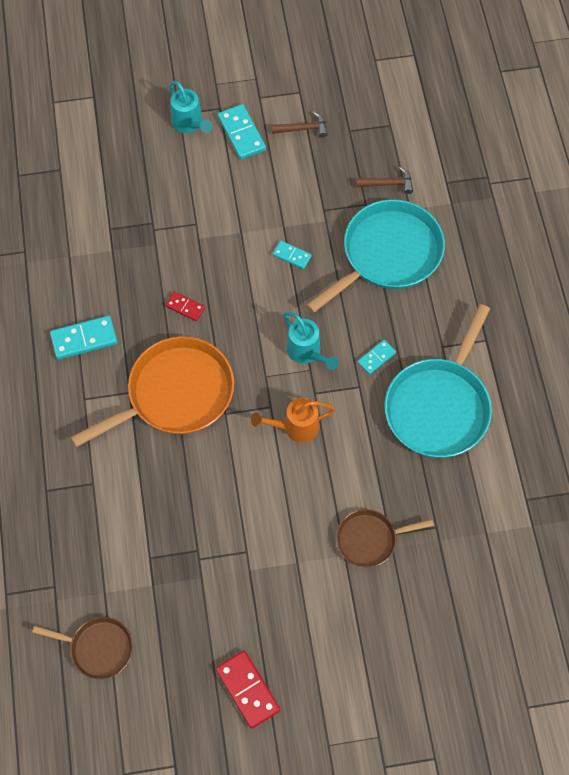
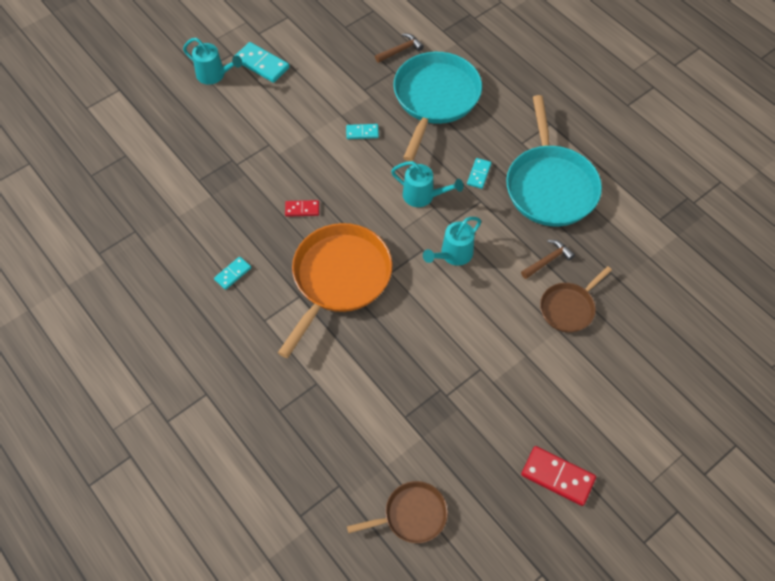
camera: 30 degrees left, 5 degrees down
turquoise domino [50,316,118,360] -> turquoise domino [214,257,251,290], size x0.59
orange watering can [251,398,335,443] -> turquoise watering can [423,217,481,266]
brown hammer [271,111,328,138] -> brown hammer moved to [521,240,575,279]

